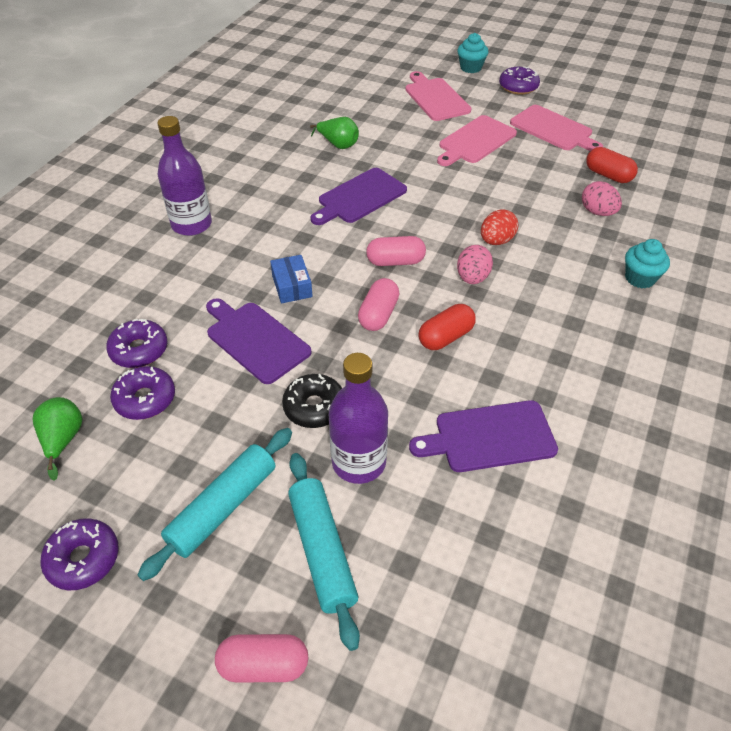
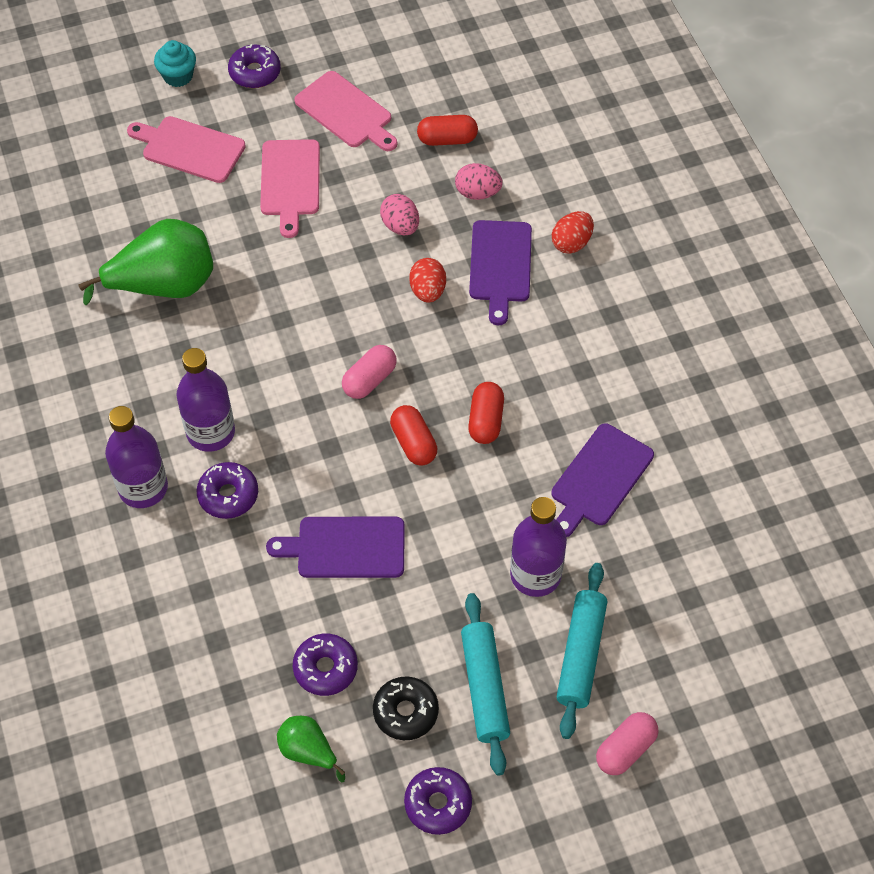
camera: 45 degrees left, 10 degrees up
purple donut [106,319,168,368] -> purple donut moved to [197,462,258,519]
blue box [270,255,313,303] -> none
black donut [282,374,342,428] -> black donut moved to [373,676,439,740]
turquoise rolling pin [288,453,360,651] -> turquoise rolling pin turned 75 degrees clockwise [557,563,607,739]
green pear [310,117,359,149] -> green pear [79,219,213,305], size x1.99
purple cutting board [311,168,407,225] -> purple cutting board moved to [469,220,532,325]
pink capsule [358,278,400,331] -> red capsule [390,405,437,466]
pink egg [457,245,493,284] -> pink egg moved to [380,194,419,235]
pink cutting board [510,105,603,151] -> pink cutting board turned 45 degrees clockwise [294,71,397,151]
turquoise cupcake [625,239,670,289] -> red egg [552,211,594,254]
none -> purple bottle [176,348,235,452]

